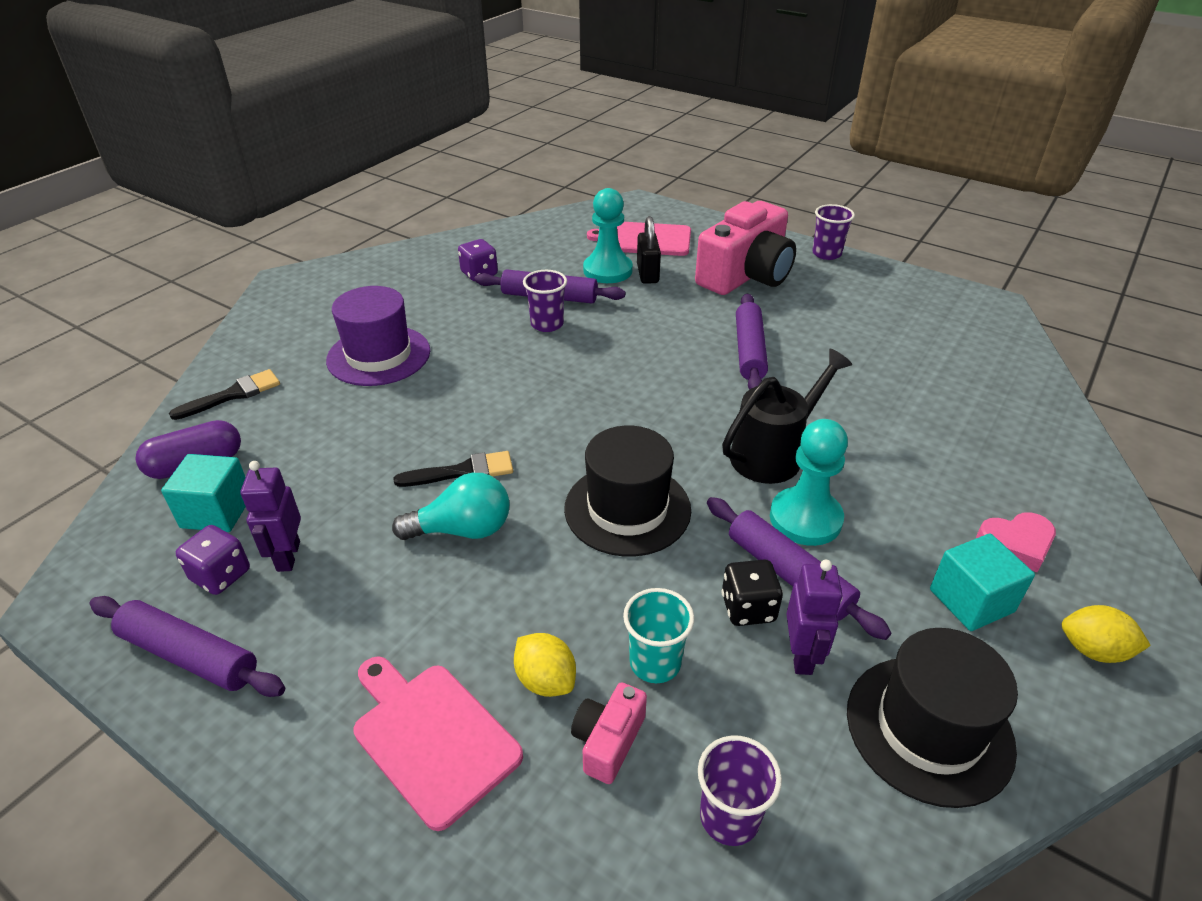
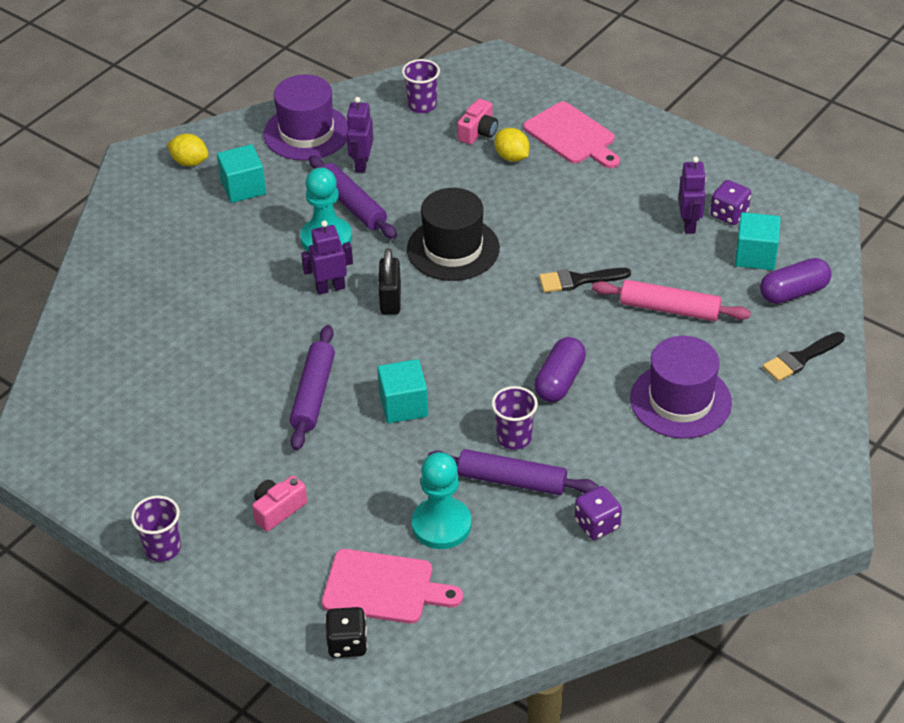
camera: 175 degrees left, 5 degrees up
purple rolling pin [90,596,285,697] -> none
turquoise light bulb [392,473,510,540] -> none
turquoise cup [623,588,694,683] -> none
black padlock [637,216,661,284] -> black padlock moved to [379,248,401,314]
pink camera [695,201,796,295] -> pink camera [252,475,307,532], size x0.45
black watering can [722,349,853,484] -> purple robot [301,220,353,295]
black dice [722,559,783,626] -> black dice moved to [325,607,367,658]
black hat [847,628,1018,808] -> purple hat [264,74,348,161]
pink heart [976,513,1056,572] -> none
none -> turquoise cube [377,359,428,423]
none -> purple capsule [534,337,586,402]
none -> pink rolling pin [592,280,751,321]

